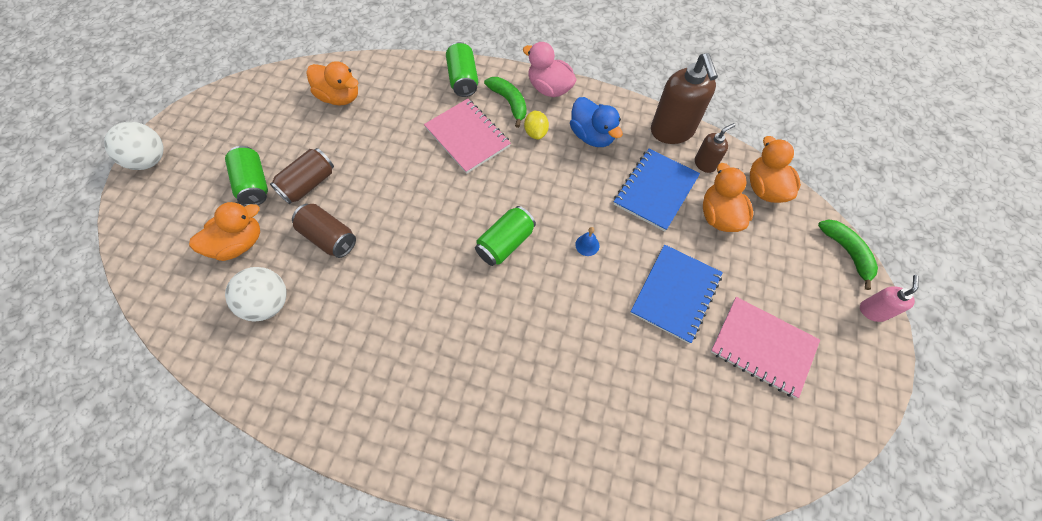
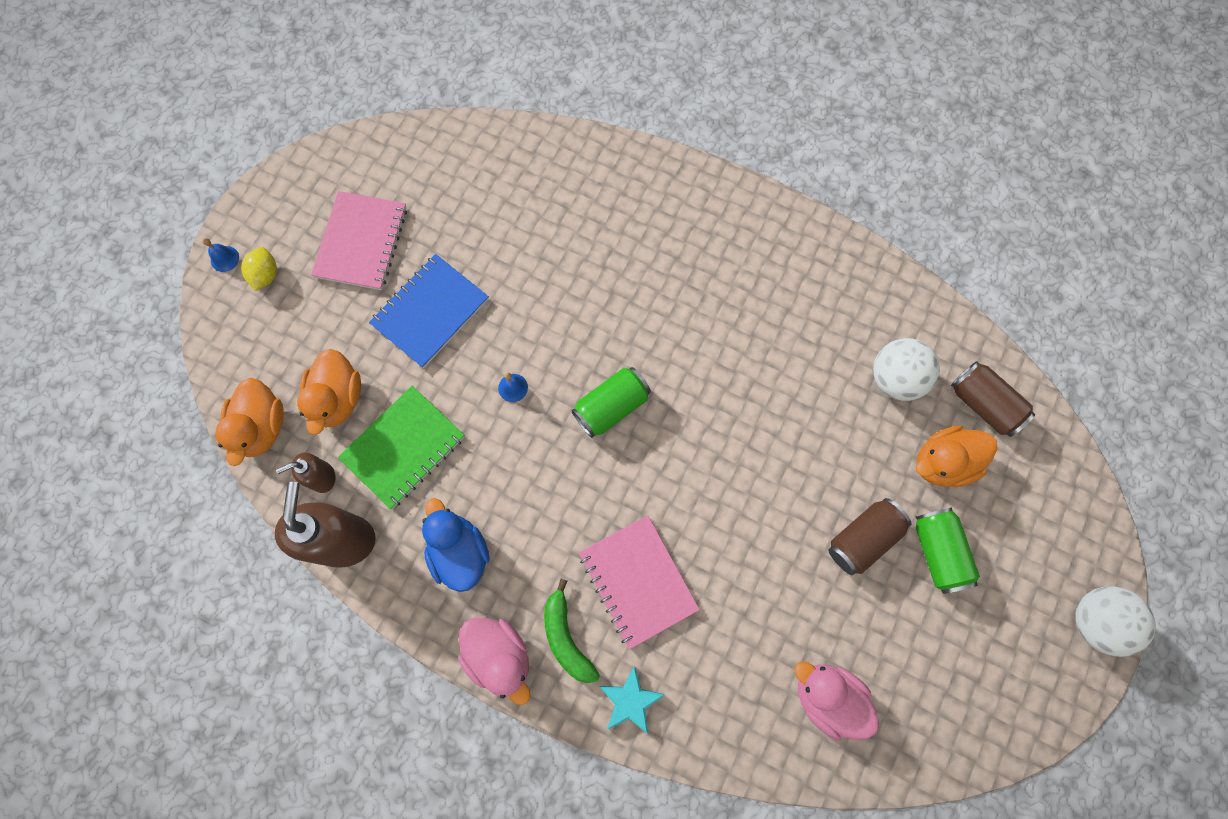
camera: 170 degrees left, 10 degrees up
brown can [292,204,356,258] -> brown can moved to [951,361,1035,437]
orange duck [306,61,358,106] -> pink duck [794,662,879,740]
green can [446,42,478,97] -> turquoise star [600,665,665,734]
yellow lemon [524,111,549,140] -> yellow lemon moved to [241,247,277,291]
blue notebook [614,149,700,231] -> green notebook [338,386,465,509]
pink notebook [710,297,820,398] -> pink notebook turned 60 degrees clockwise [311,191,407,290]
green banana [818,220,878,290] -> none
pink soap dispenser [860,275,918,322] -> blue bell [202,238,239,272]

